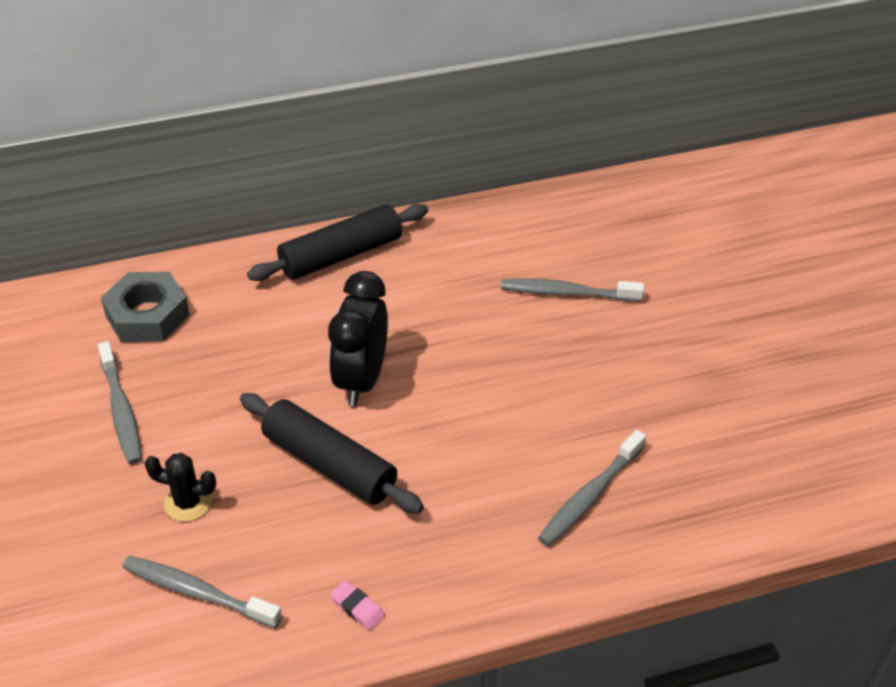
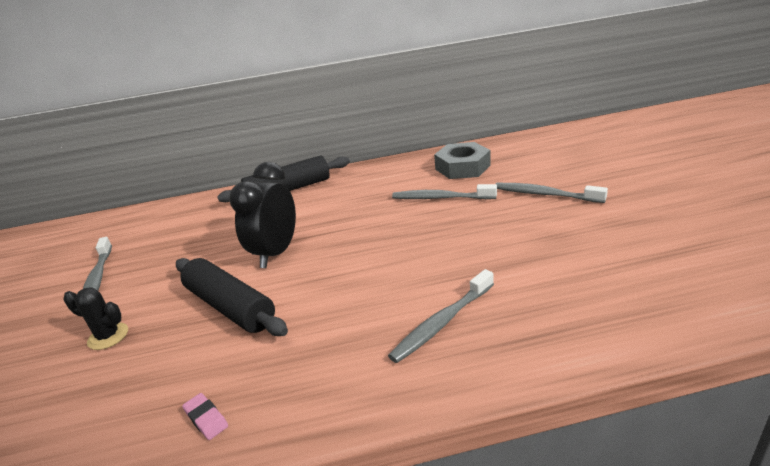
camera: 10 degrees right, 15 degrees down
grey nut [101,272,190,342] -> grey nut moved to [434,142,491,179]
grey toothbrush [123,556,282,628] -> grey toothbrush moved to [496,183,608,203]

